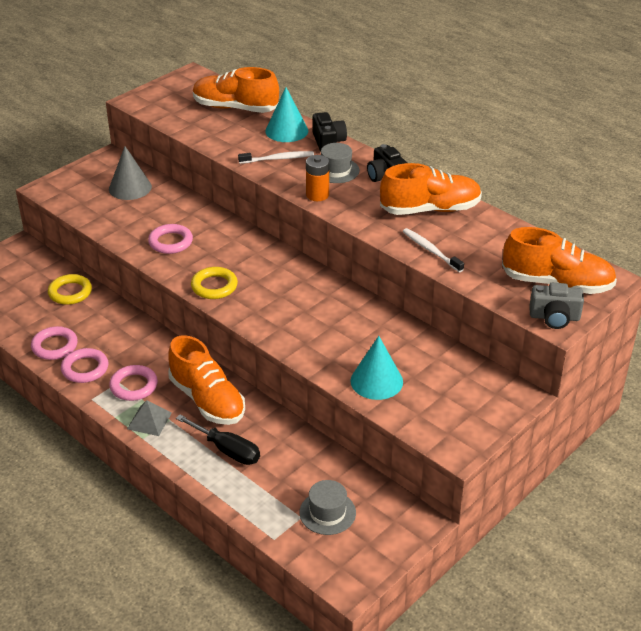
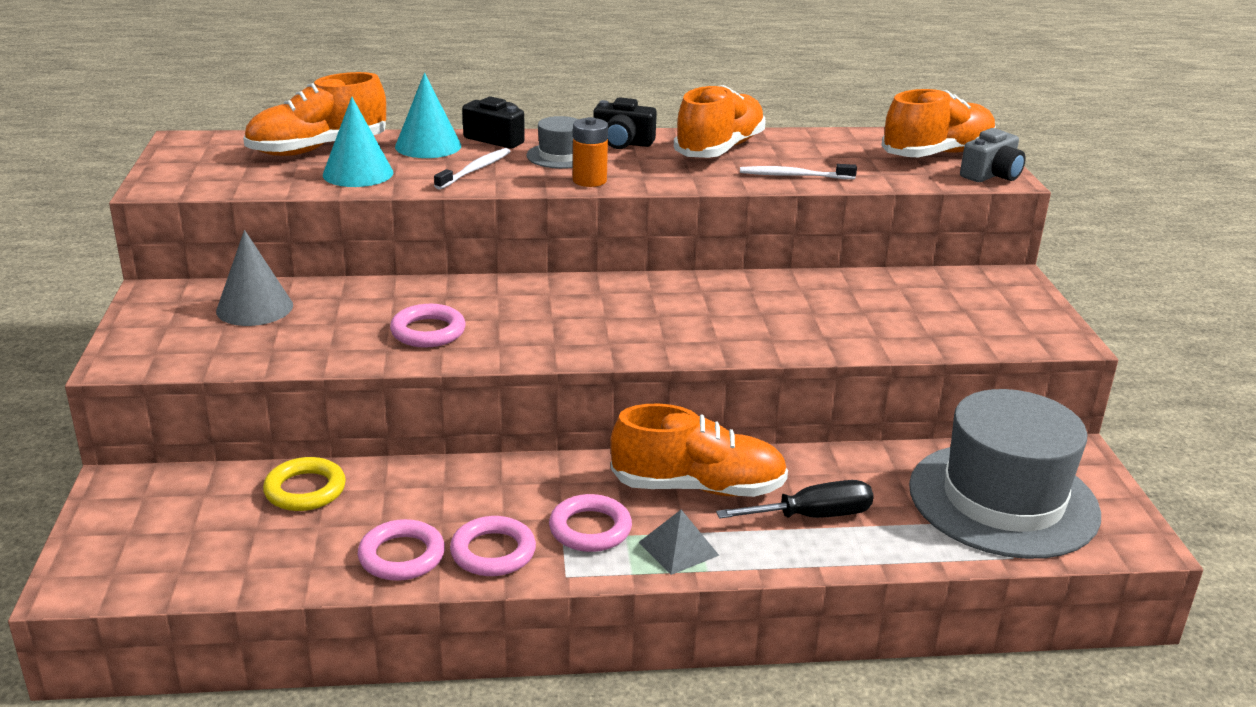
camera: 50 degrees left, 10 degrees down
yellow ring [191,267,238,299] -> none
grey hat [299,480,356,535] -> grey hat [909,389,1101,559], size x2.25
turquoise cone [350,336,403,400] -> turquoise cone moved to [323,97,393,187]

